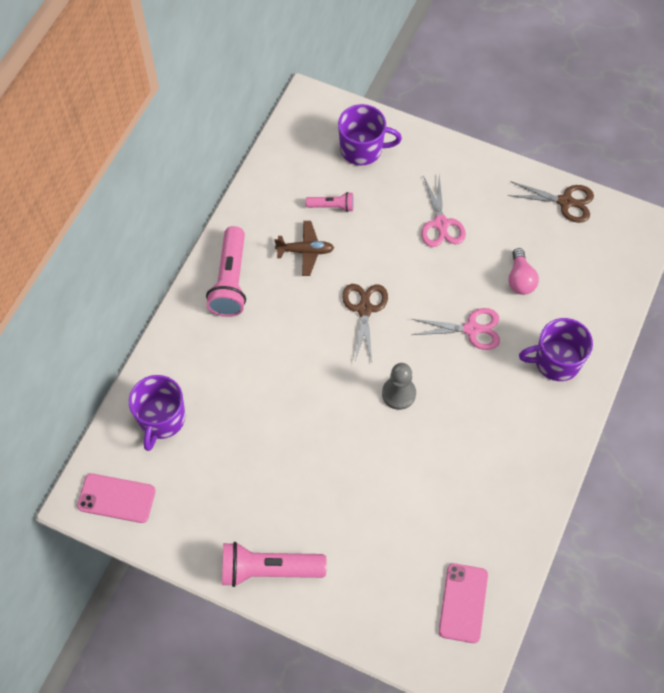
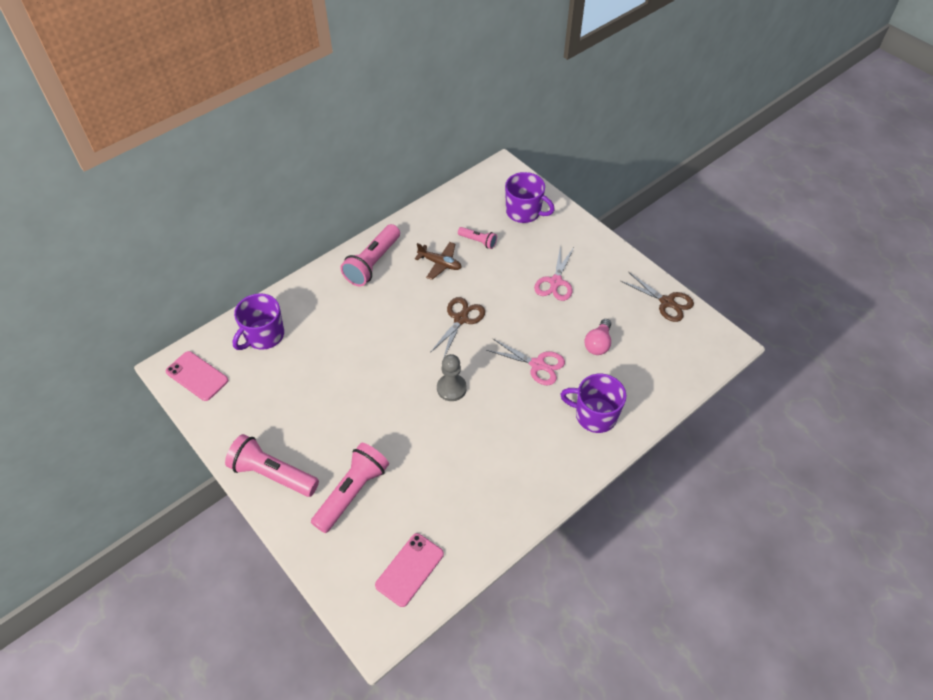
camera: 25 degrees right, 10 degrees down
none -> pink flashlight [311,443,389,533]

